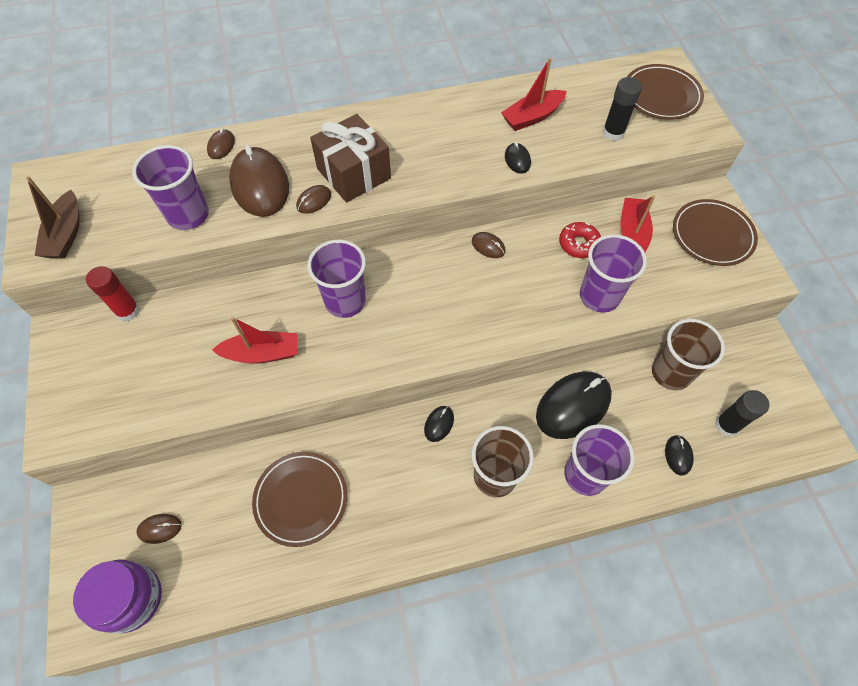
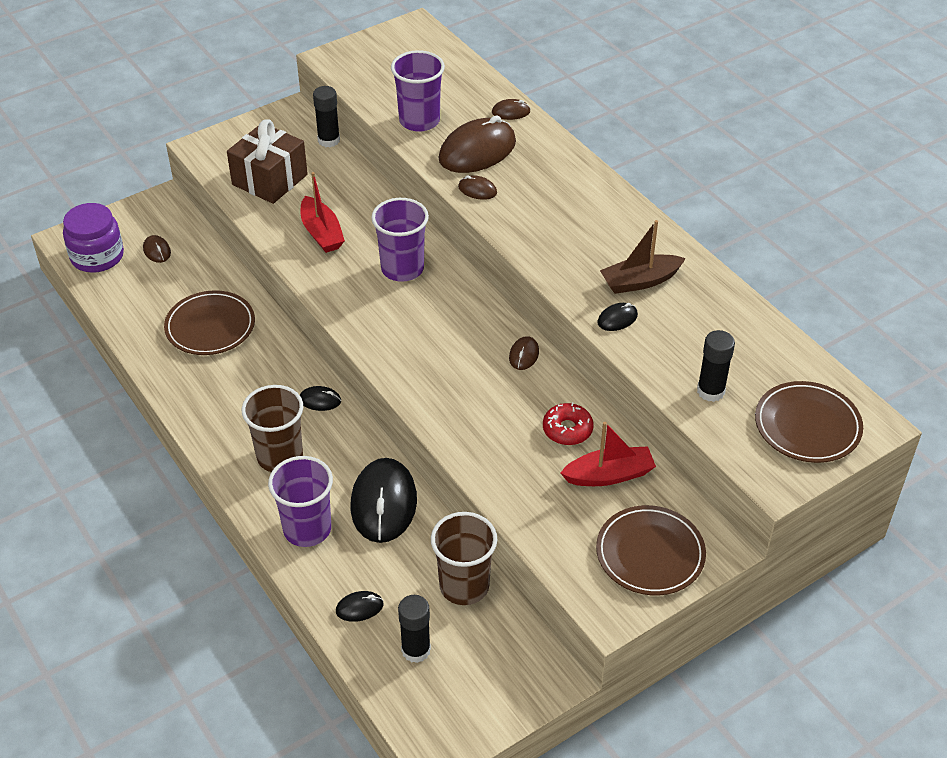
camera: 70 degrees right, 15 degrees down
brown boat [26,176,80,259] -> brown boat moved to [600,220,686,294]
red glue stick [86,266,140,321] -> black glue stick [313,86,340,147]
brown gift [310,114,391,203] -> brown gift moved to [227,119,308,204]
red boat [501,58,567,131] -> none
black mouse [536,371,612,439] -> black mouse turned 60 degrees clockwise [351,458,417,543]
purple cup [580,234,647,313] -> none

